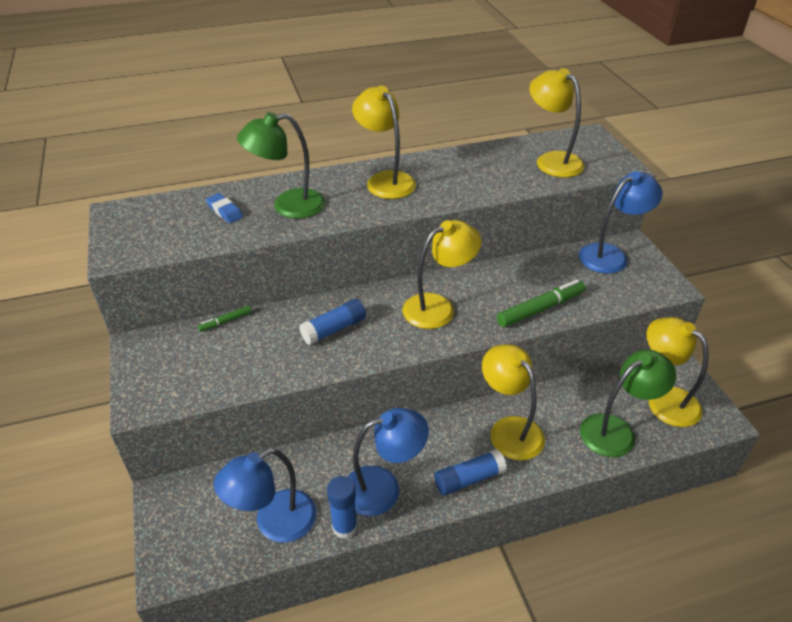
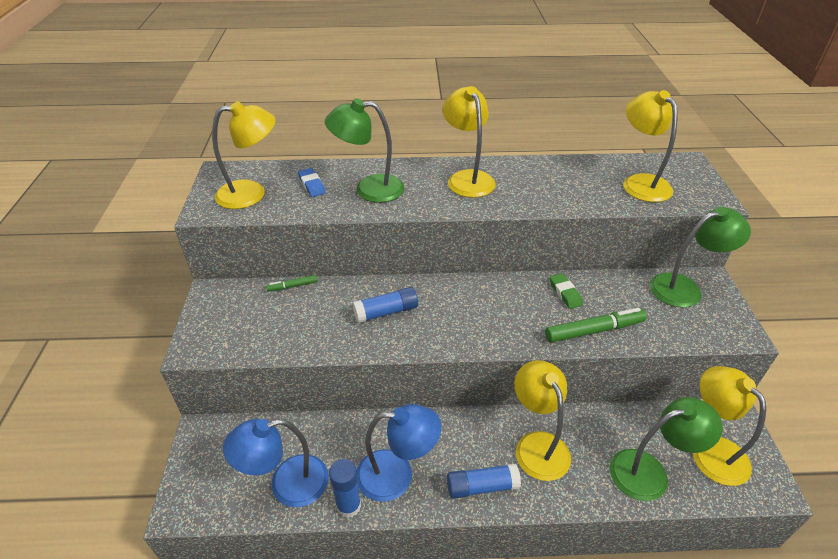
camera: 15 degrees right, 0 degrees up
yellow lamp [402,220,482,329] -> yellow lamp moved to [212,101,276,209]
blue lamp [579,171,663,274] -> green lamp [650,207,751,308]
none -> green eraser [550,273,583,309]

